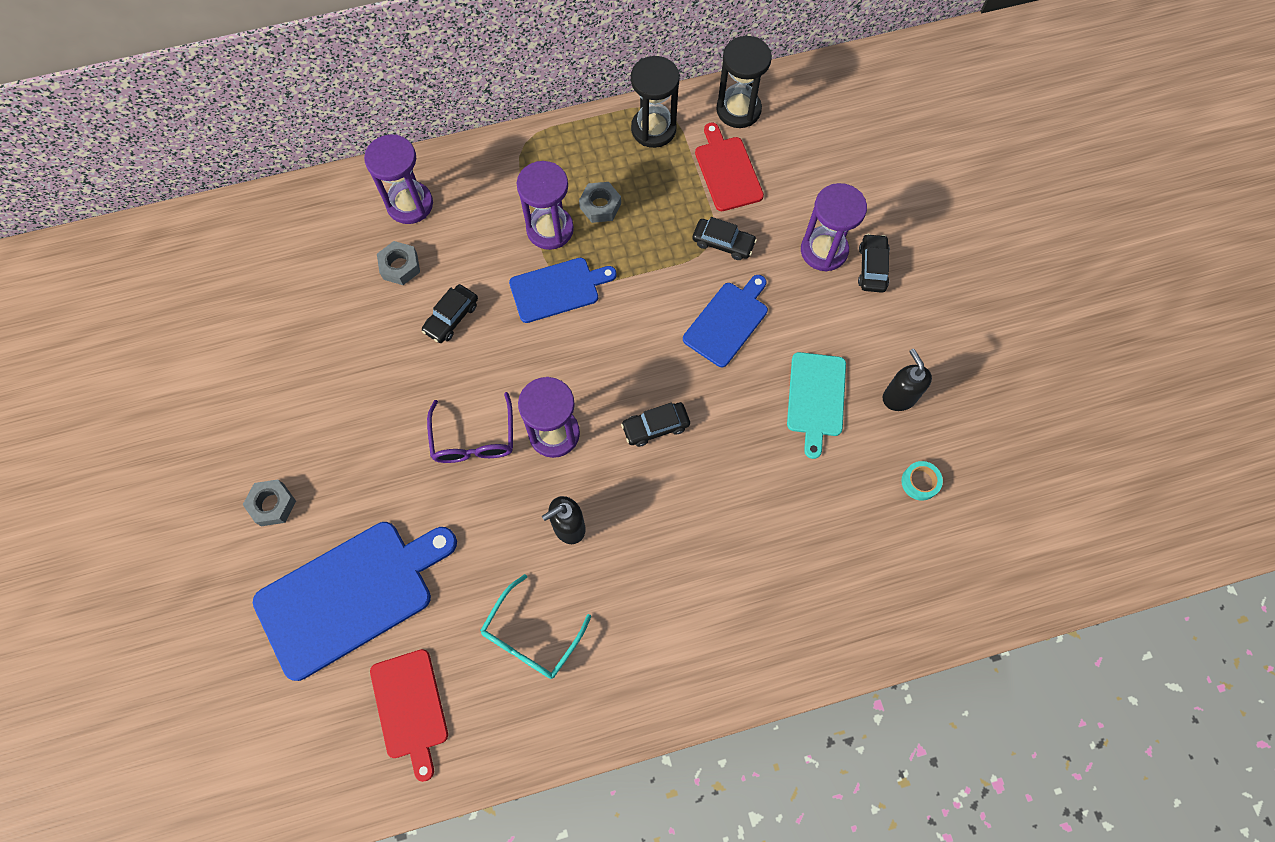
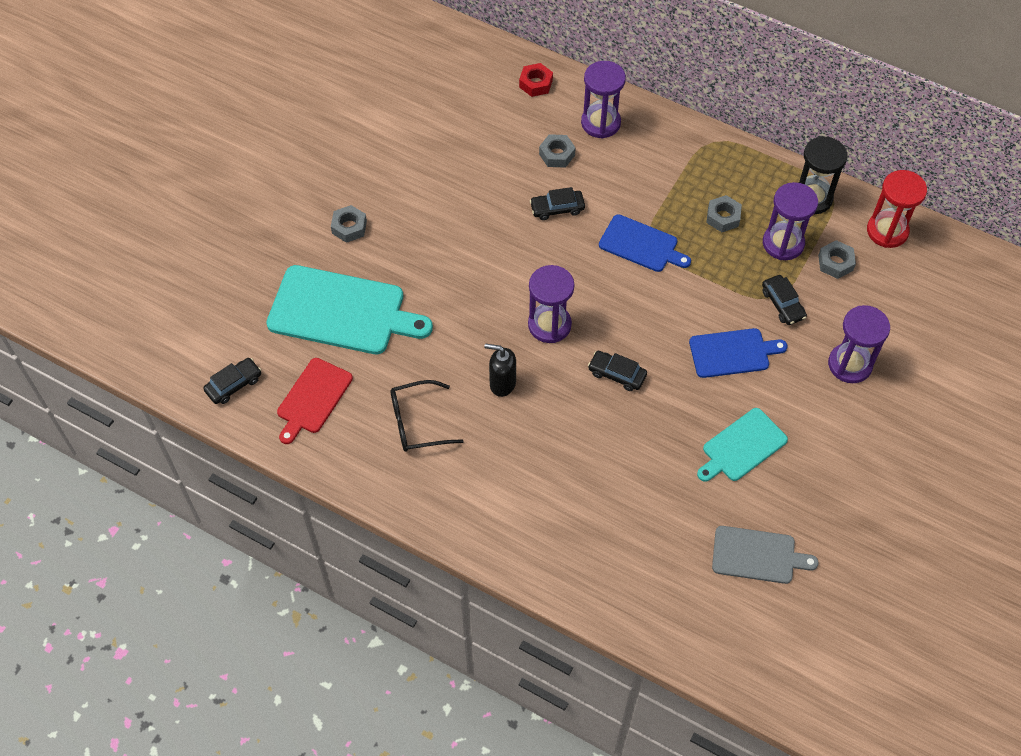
camera: 45 degrees right, 10 degrees down
blue cutting board [253,522,457,681] -> turquoise cutting board [266,265,433,354]
purple glasses [427,392,513,463] -> none
turquoise glasses [480,574,591,679] -> black glasses [390,380,464,452]
purple hourglass [517,161,574,250] -> purple hourglass moved to [763,182,818,260]
red cutting board [695,122,764,211] -> grey nut [818,240,856,279]
black hourglass [716,36,772,128] -> red hourglass [867,170,927,248]
black car [858,234,890,293] -> black car moved to [203,358,261,404]
black soap dispenser [883,349,932,411] -> none
turquoise tape [901,461,943,501] -> grey cutting board [712,526,819,584]
none -> red nut [519,63,553,97]

